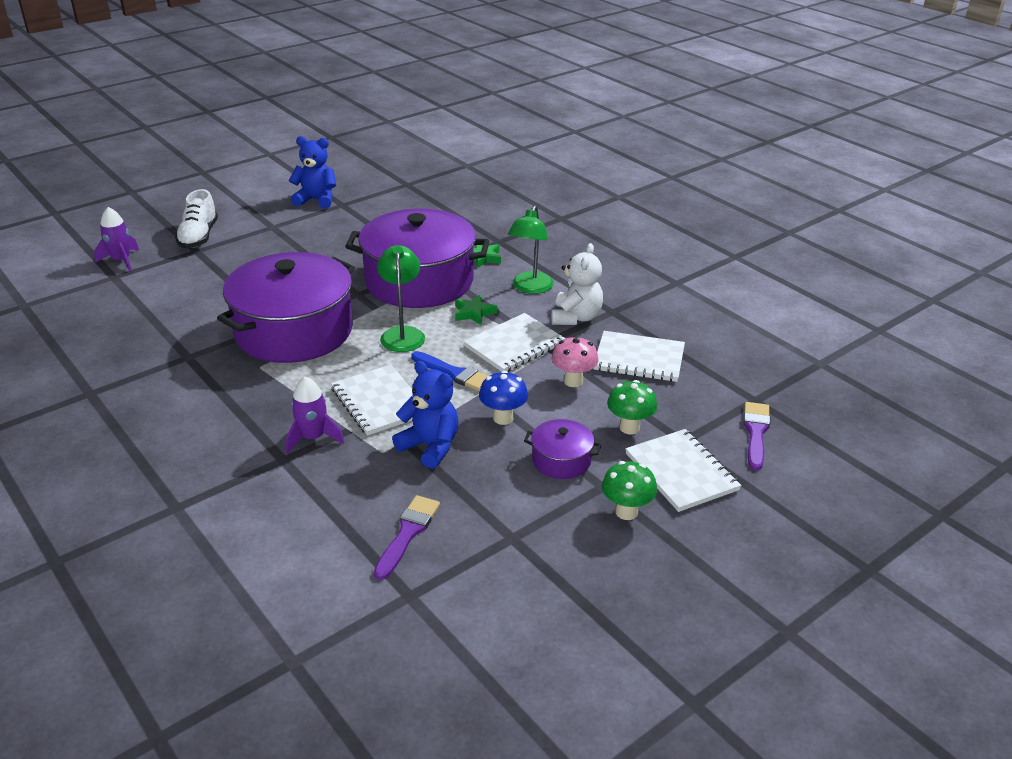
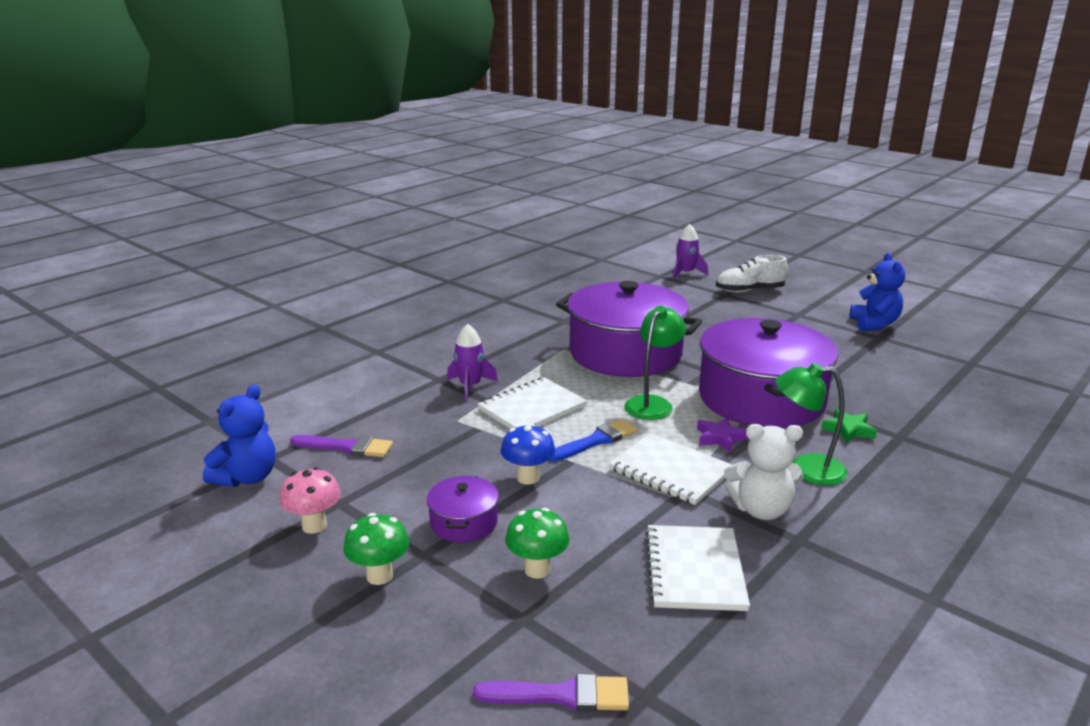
camera: 80 degrees right, 10 degrees down
green lamp [377,245,425,352] -> green lamp turned 45 degrees counterclockwise [624,305,686,420]
blue teddy bear [392,361,459,469] -> blue teddy bear moved to [203,385,275,487]
blue brush [411,351,488,392] -> blue brush turned 150 degrees counterclockwise [550,419,638,461]
green star [455,295,497,325] -> purple star [697,417,748,452]
pink mushroom [552,336,599,387] -> pink mushroom moved to [279,467,341,534]
white notebook [626,429,742,512] -> none

